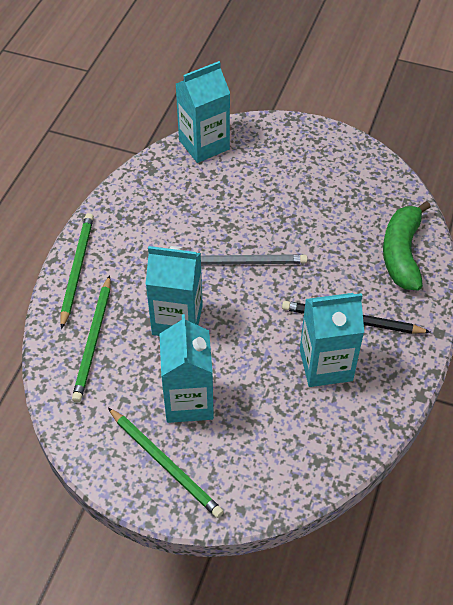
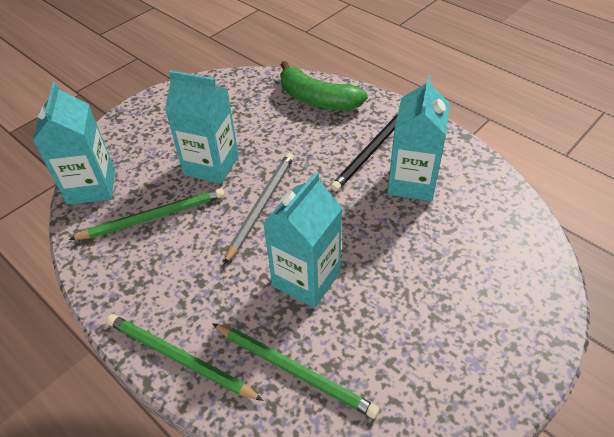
camera: 65 degrees left, 5 degrees down
green pencil [108,408,224,518] -> green pencil moved to [69,188,225,240]
turquoise carton [160,314,214,423] -> turquoise carton moved to [165,70,239,184]

